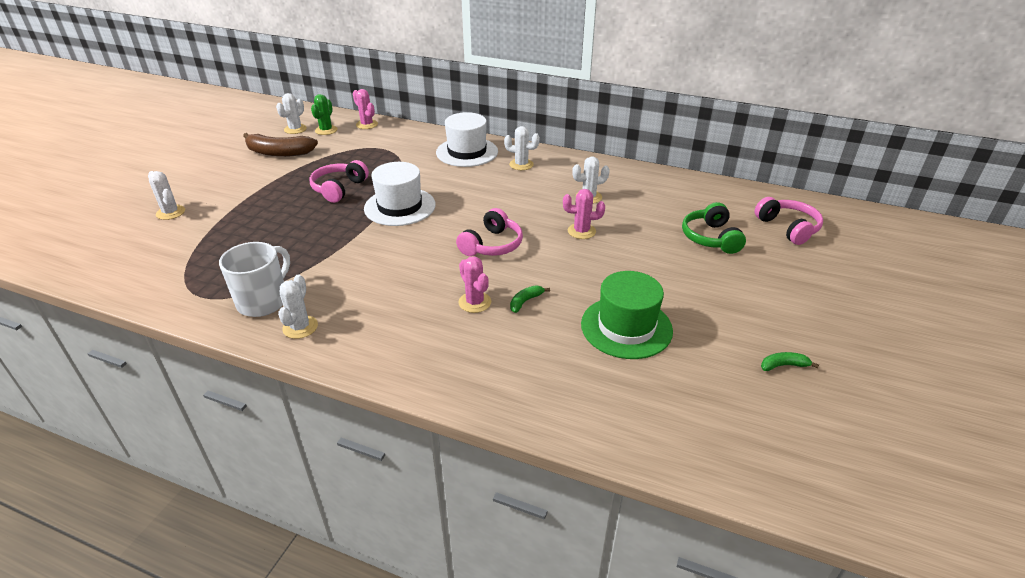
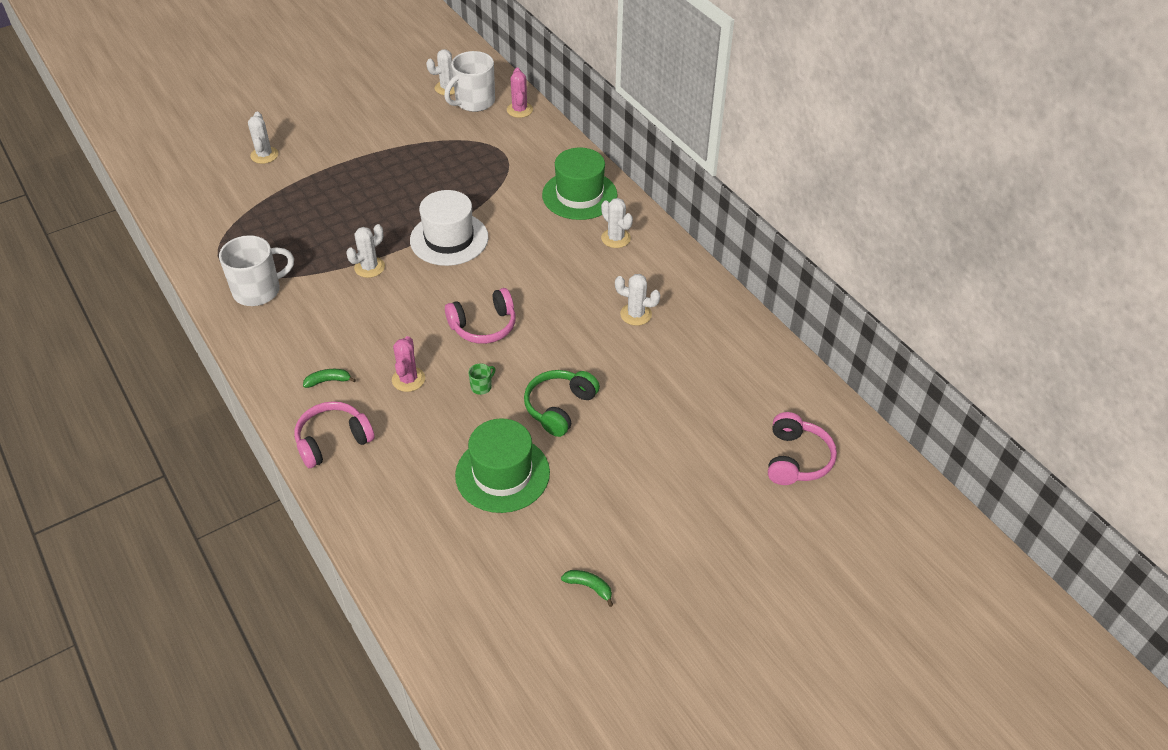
camera: 35 degrees right, 10 degrees up
brown banana [243,133,318,157] -> none
white cactus [278,274,318,339] -> white cactus moved to [346,224,385,278]
pink headphones [310,160,369,203] -> pink headphones moved to [295,401,375,468]
green cactus [311,94,338,135] -> white mug [444,51,495,112]
white hat [436,112,498,167] -> green hat [542,148,618,220]
green banana [510,285,550,313] -> green banana moved to [303,369,356,388]
pink cactus [563,189,605,239] -> none
green headphones [682,202,746,254] -> green headphones moved to [524,370,600,437]
none -> green mug [468,363,496,395]

